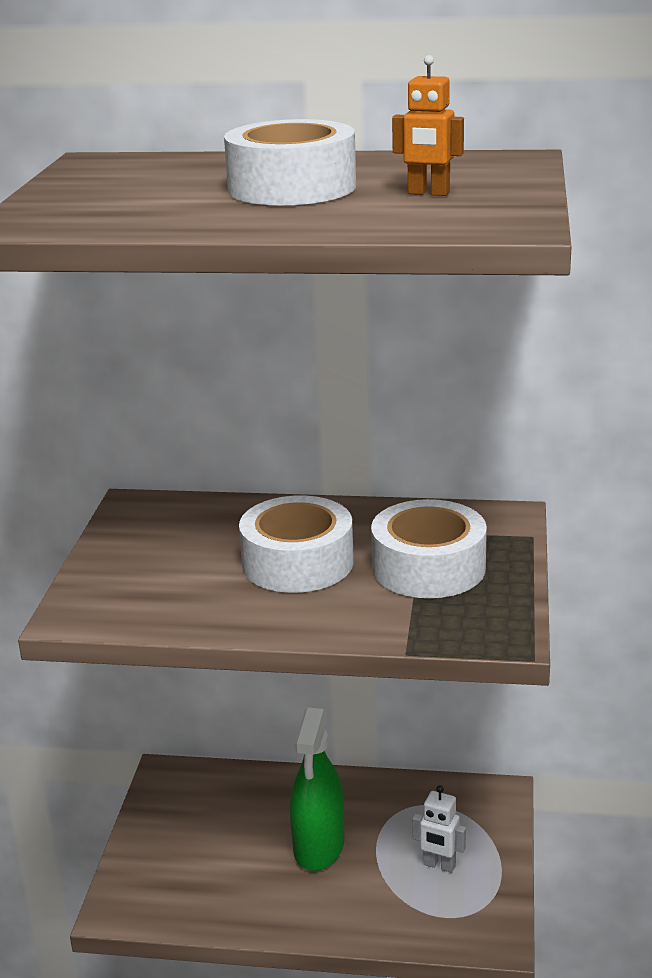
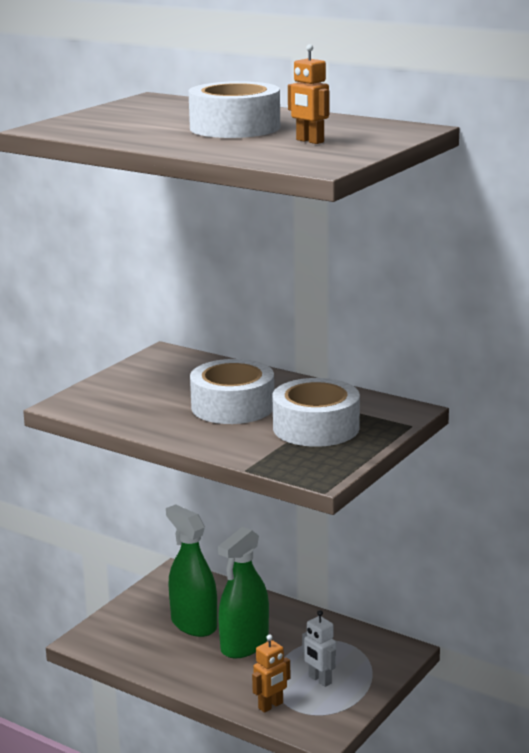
camera: 25 degrees right, 5 degrees down
none -> green spray bottle [166,504,217,637]
none -> orange robot [252,634,290,713]

